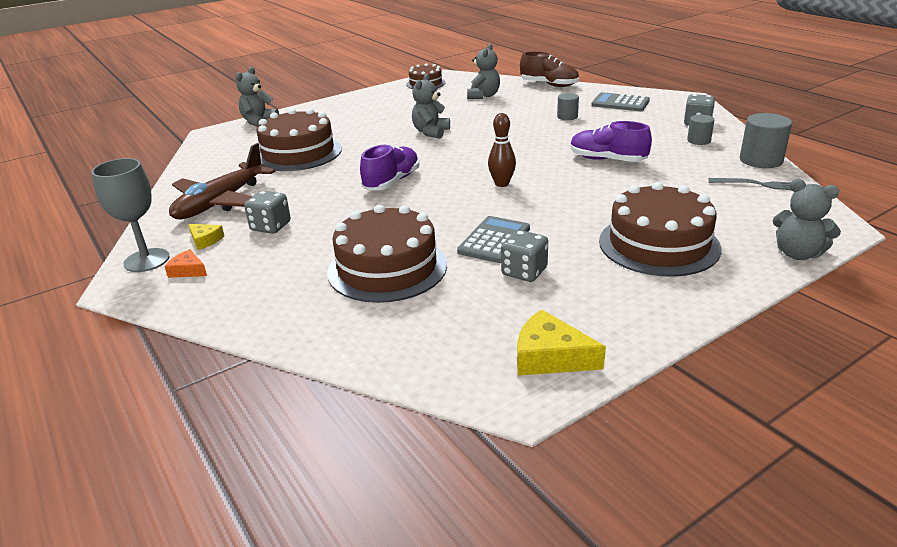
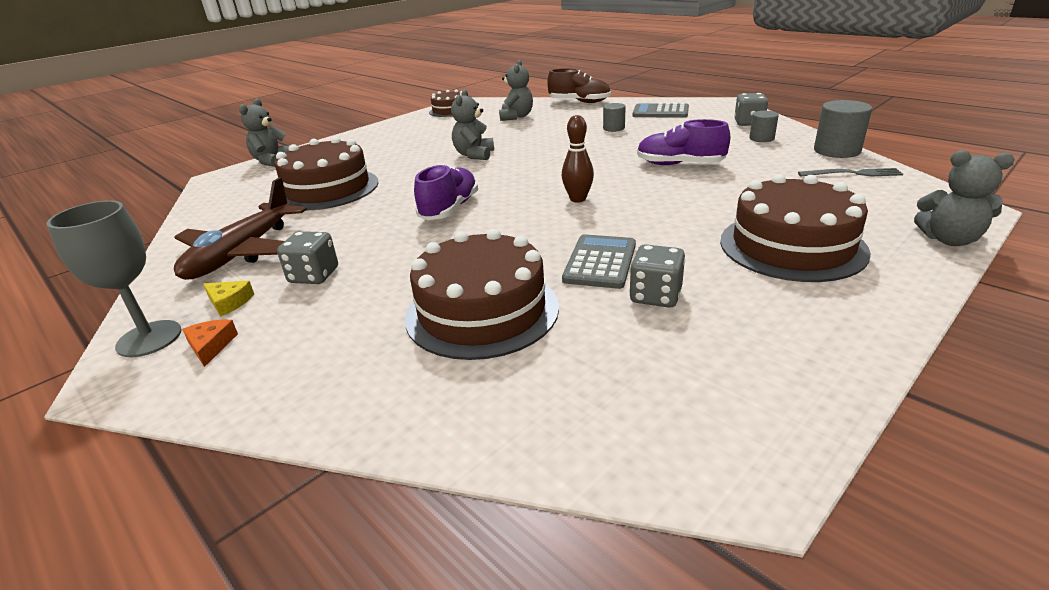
camera: 10 degrees left, 0 degrees up
orange cheese [164,249,207,278] -> orange cheese turned 60 degrees clockwise [182,320,238,367]
yellow cheese [517,309,606,376] -> none

